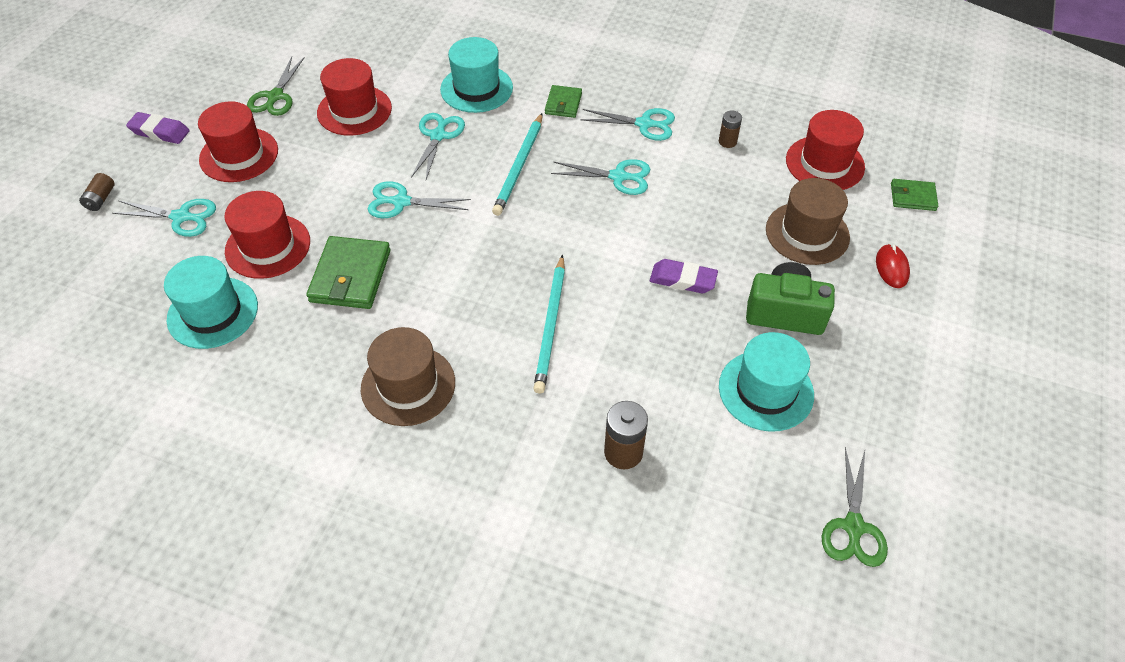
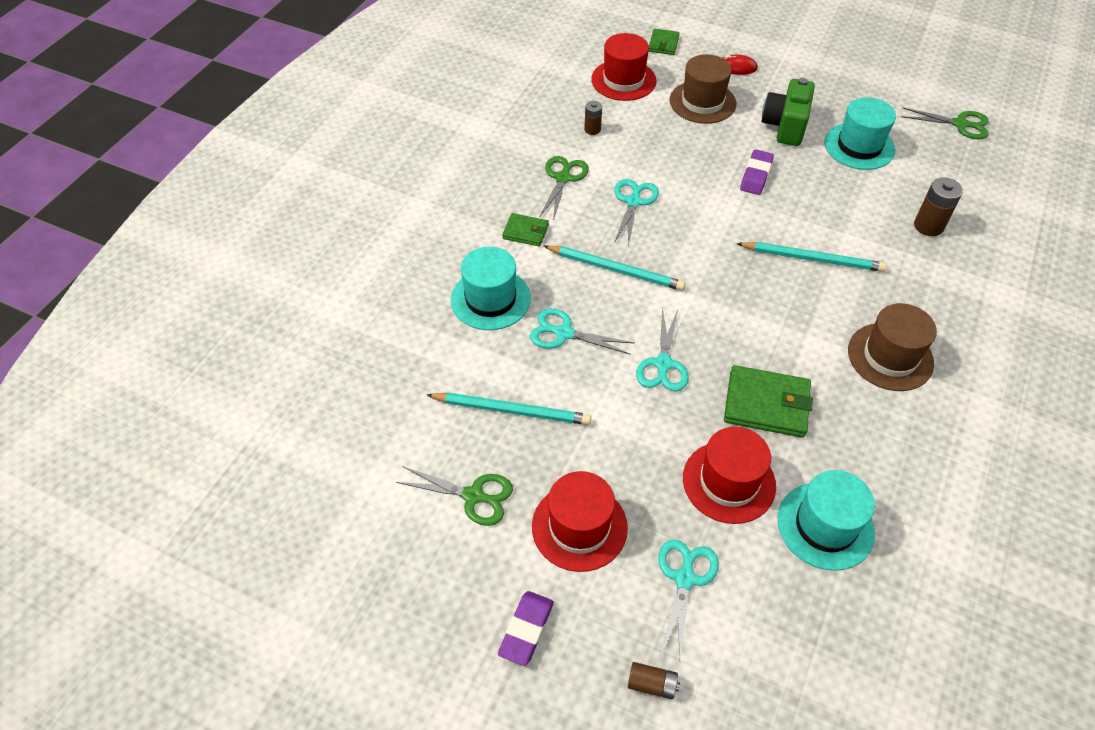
camera: 85 degrees left, 0 degrees up
red hat [317,58,392,136] -> turquoise pencil [427,392,591,425]
turquoise scissors [580,108,675,141] -> green scissors [540,156,589,221]

